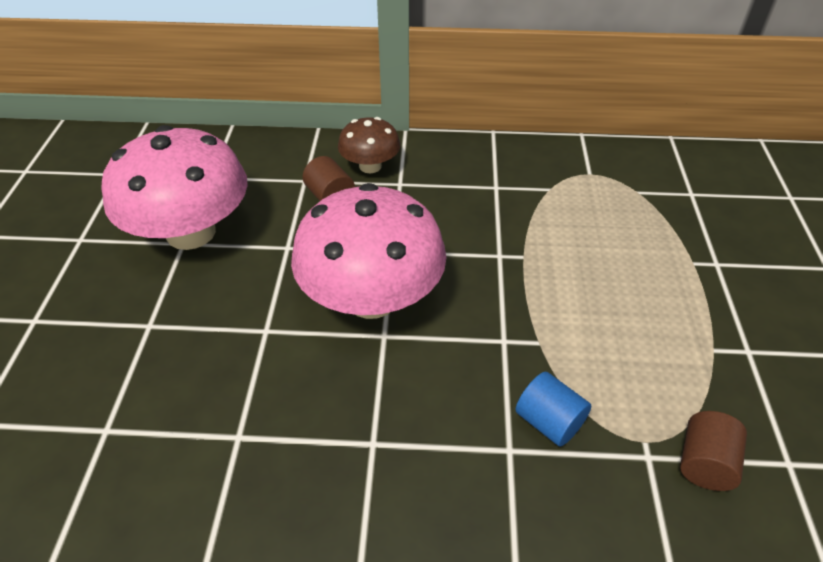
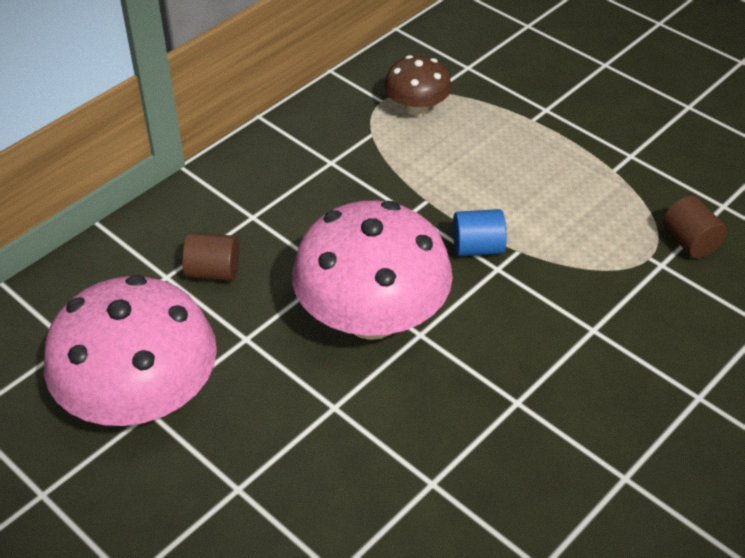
camera: 50 degrees left, 0 degrees up
brown mushroom [338,117,400,173] -> brown mushroom moved to [384,55,452,116]
blue cylinder [516,372,591,446] -> blue cylinder moved to [453,209,506,256]

